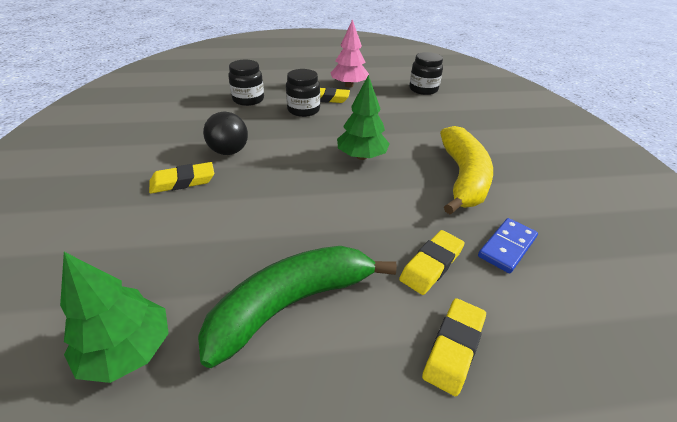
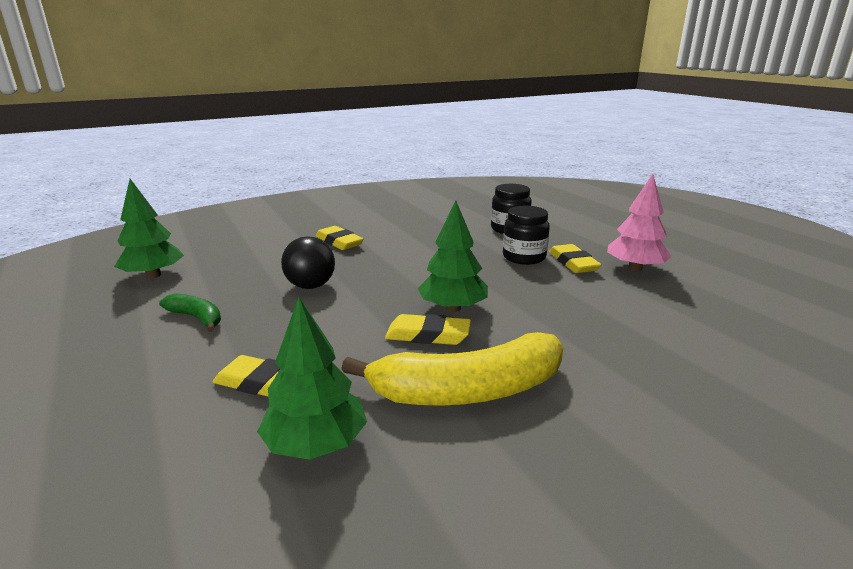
camera: 70 degrees right, 15 degrees down
green banana [198,246,397,368] -> green banana [159,293,221,332], size x0.49
black ball [203,112,248,155] -> black ball moved to [281,236,335,289]
black jar [409,52,443,95] -> none
yellow eraser [422,298,486,396] -> yellow eraser moved to [385,314,471,345]
blue domino [478,218,538,273] -> green tree [257,297,367,460]

